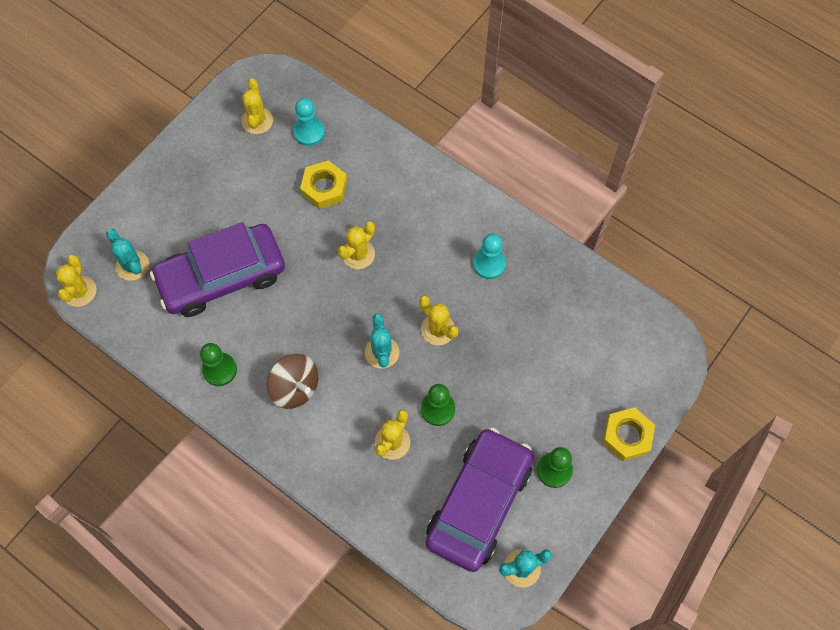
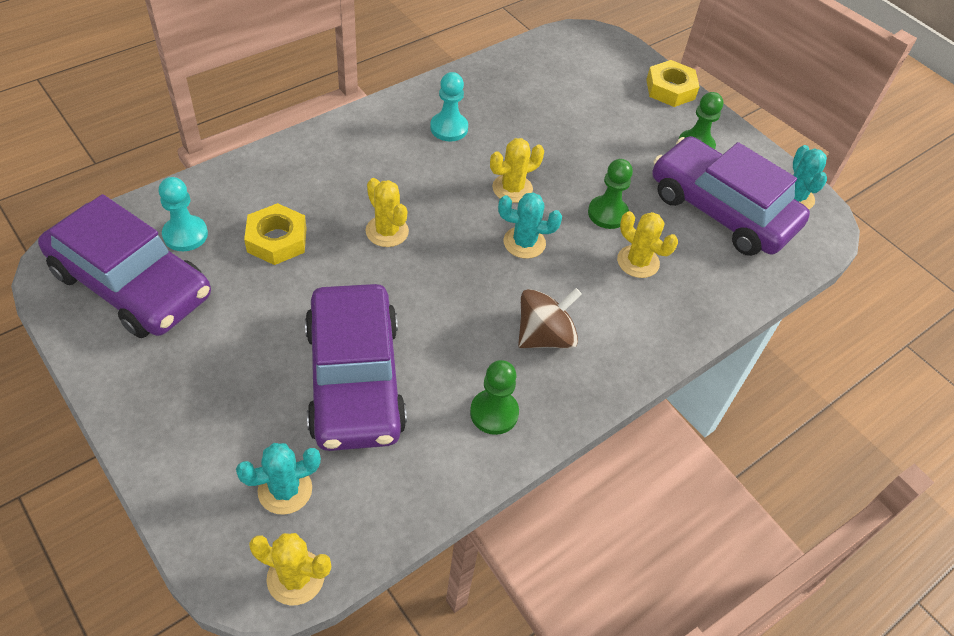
camera: 80 degrees left, 15 degrees down
yellow cactus [241,78,273,134] -> purple car [38,194,211,338]

